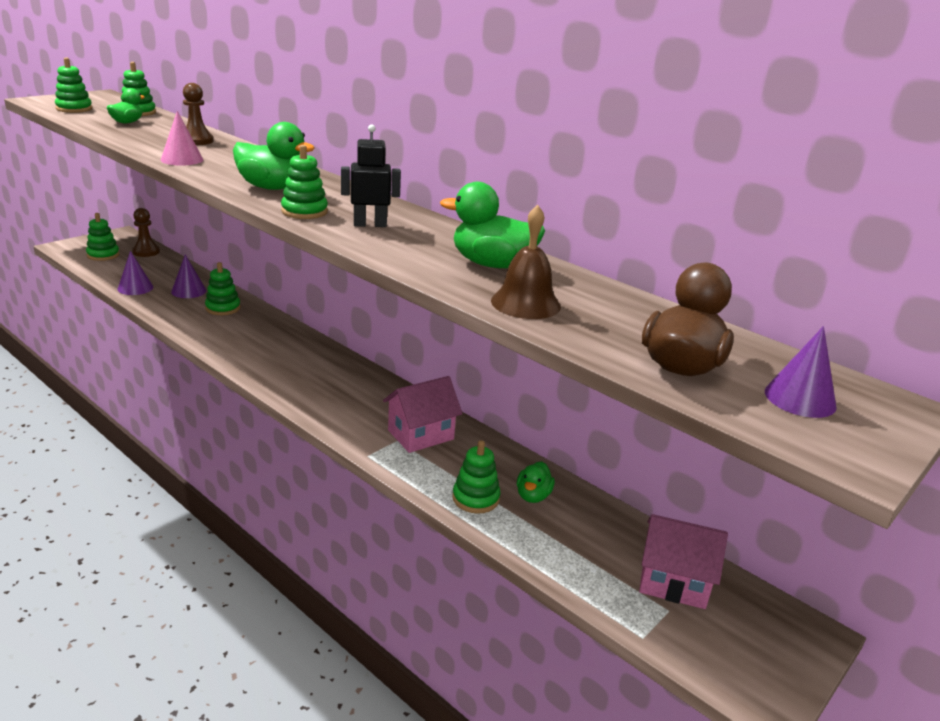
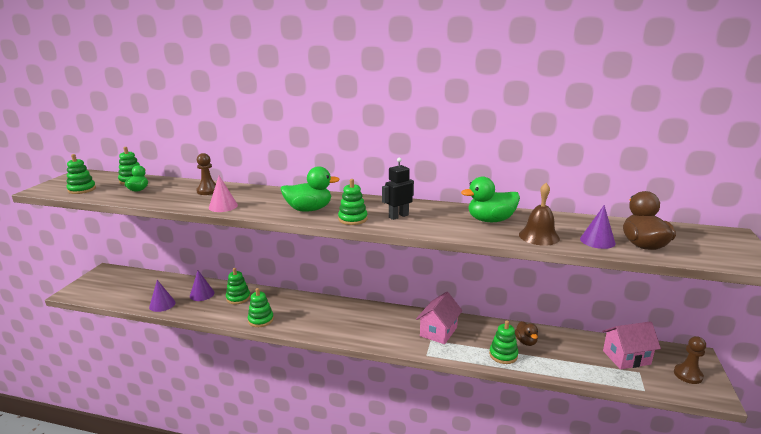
camera: 25 degrees left, 5 degrees down
green stacking toy [86,213,120,261] -> green stacking toy moved to [248,288,274,327]
brown pawn [132,208,160,257] -> brown pawn moved to [674,336,706,384]
green duck [517,461,555,503] -> brown duck [515,321,538,346]
purple cone [765,326,837,418] -> purple cone moved to [580,205,616,249]

